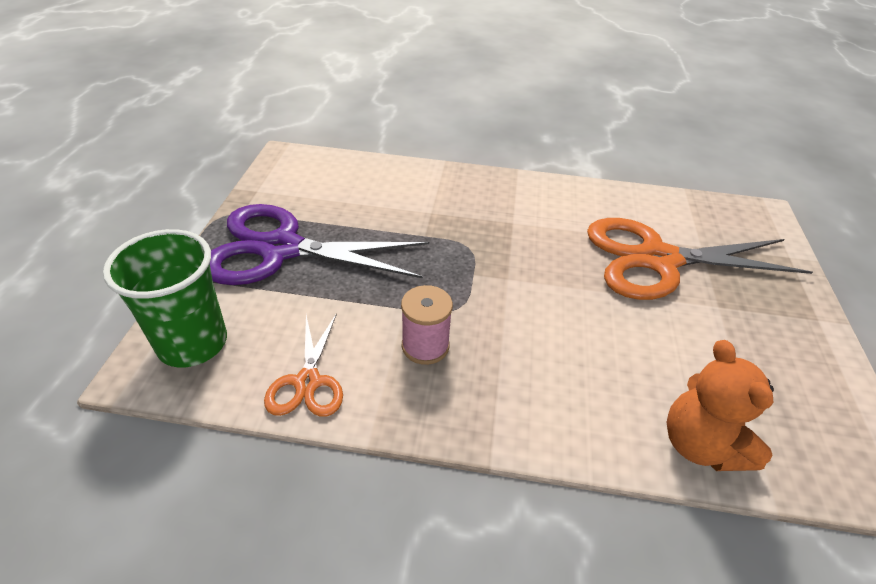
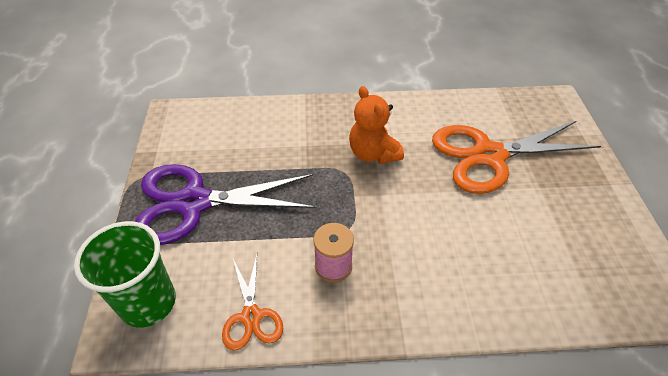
camera: 10 degrees left, 5 degrees up
orange teddy bear [666,340,774,471] -> orange teddy bear moved to [349,86,404,164]

